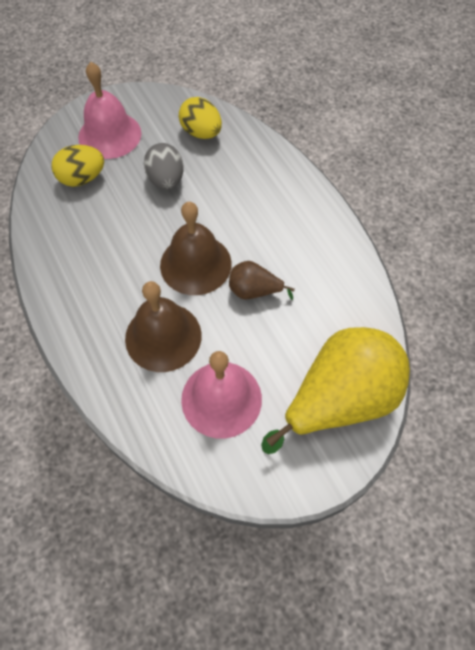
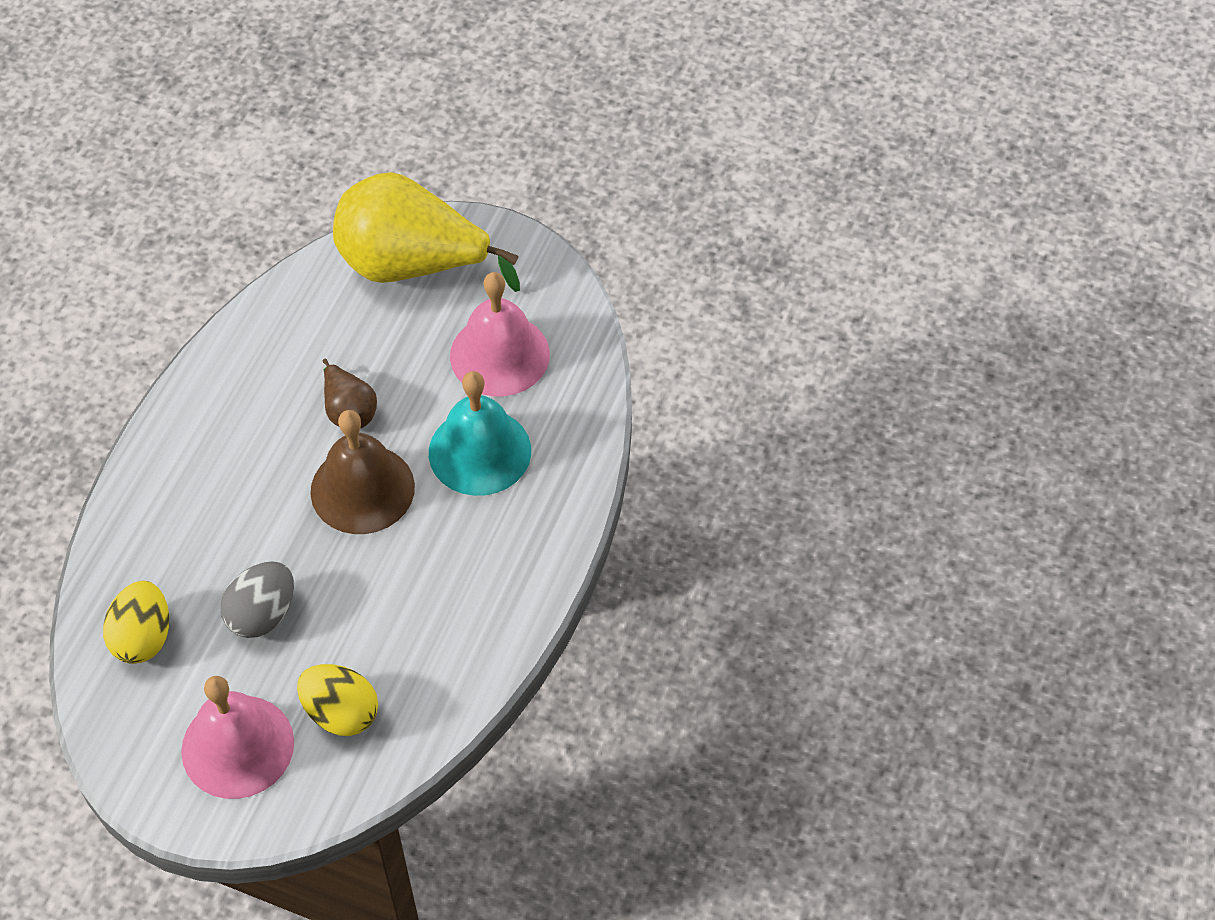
camera: 130 degrees left, 5 degrees down
brown bell [125,281,202,372] -> turquoise bell [429,371,531,496]

